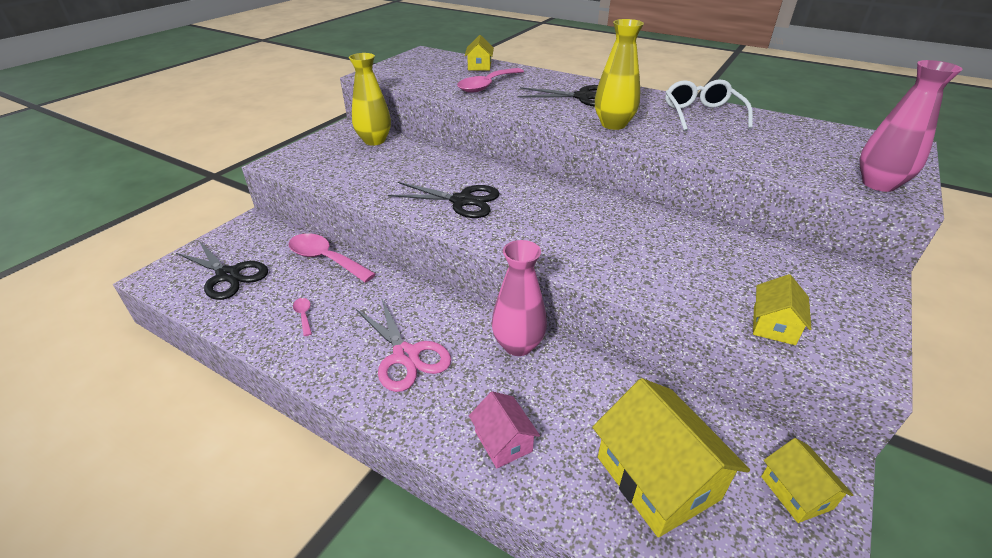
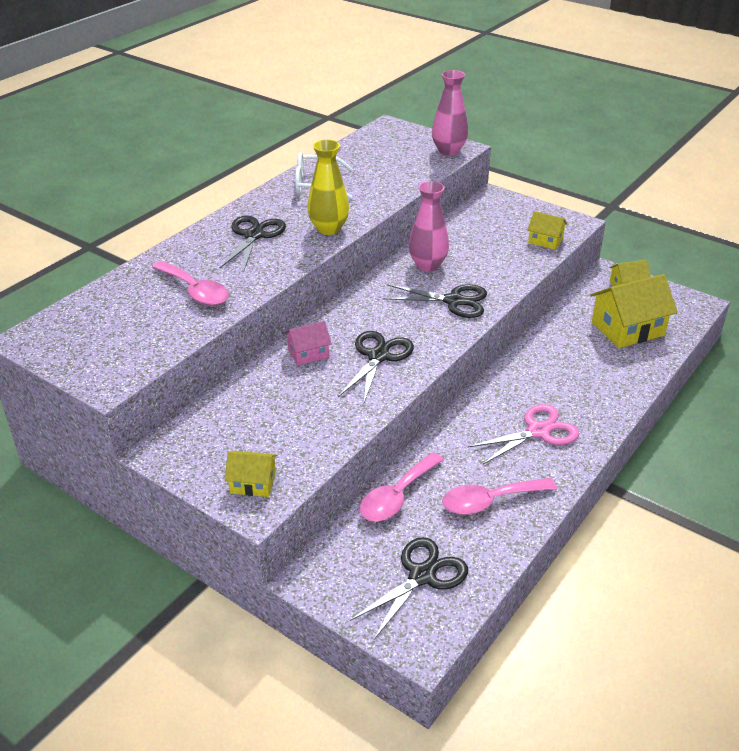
camera: 85 degrees left, 0 degrees up
pink spoon [293,298,312,336] -> pink spoon [442,478,557,515], size x2.25
yellow vase [349,53,391,145] -> none
yellow house [465,35,494,71] -> yellow house moved to [225,451,278,497]
pink house [469,391,540,468] -> pink house moved to [284,321,332,365]
pink vase [492,240,547,356] -> pink vase moved to [409,181,449,271]
none -> black scissors [383,284,487,318]

